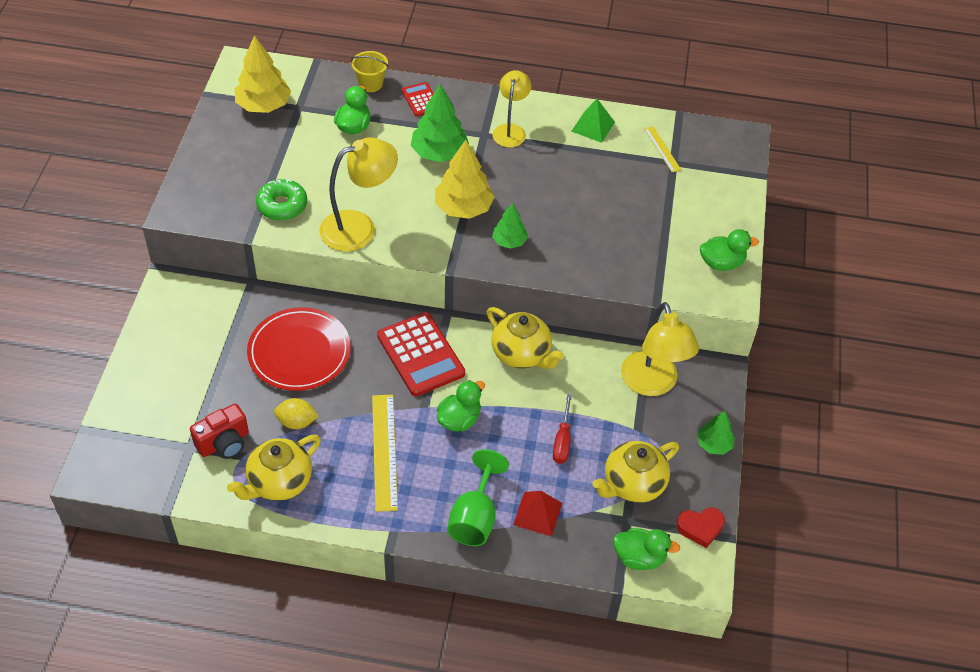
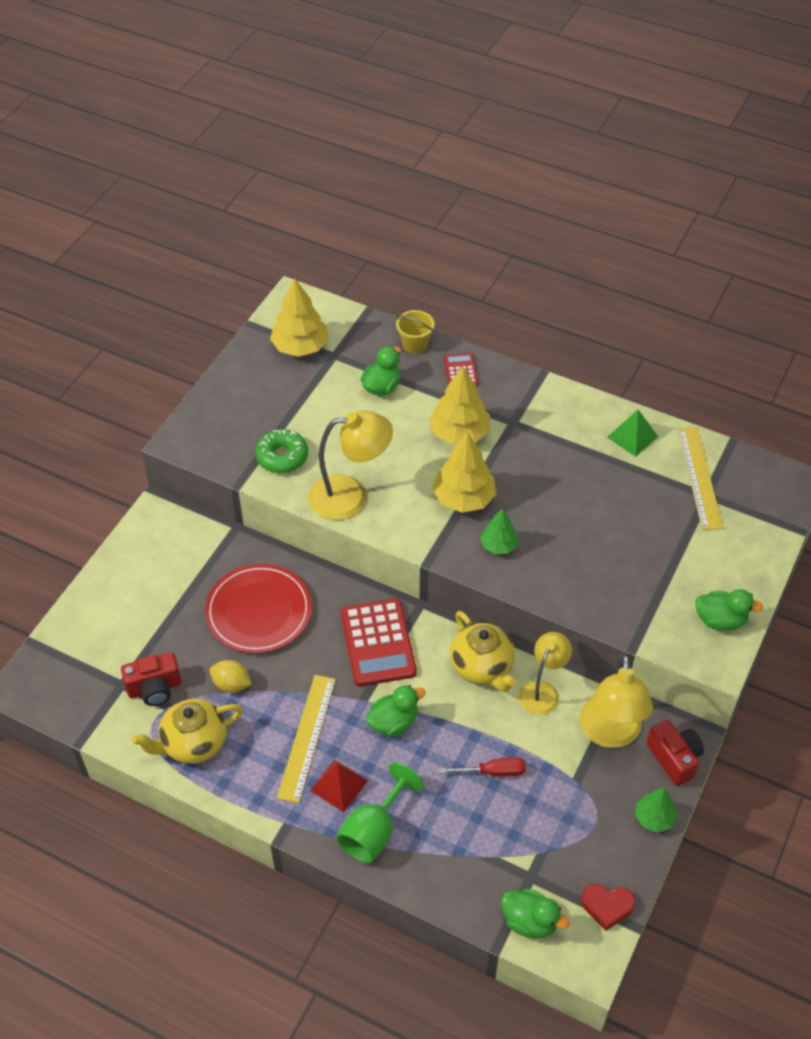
camera: 20 degrees right, 0 degrees up
green tree [411,84,469,162] -> yellow tree [429,366,490,445]
yellow lamp [493,70,531,147] -> yellow lamp moved to [519,632,572,715]
red pyramid [513,491,562,536] -> red pyramid moved to [310,760,368,812]
red screwdriver [553,394,572,464] -> red screwdriver turned 120 degrees counterclockwise [438,757,526,777]
yellow teapot [592,441,679,503] -> none
yellow ruler [644,126,681,172] -> yellow ruler [677,427,723,530], size x1.82
none -> red camera [646,720,704,786]

